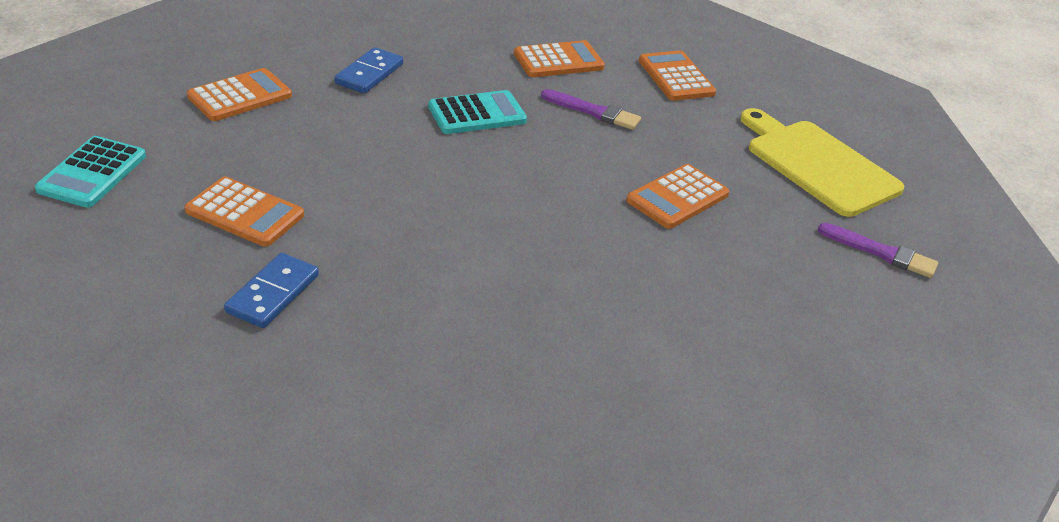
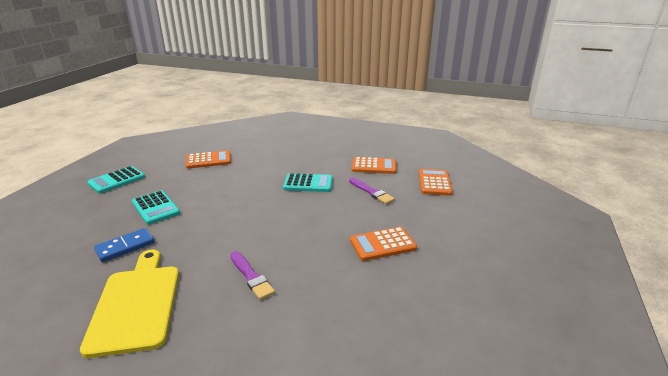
camera: 30 degrees right, 10 degrees down
orange calculator [185,177,304,247] -> turquoise calculator [132,190,180,225]
blue domino [335,47,403,94] -> none
yellow cutting board [740,108,904,217] -> yellow cutting board moved to [80,250,179,358]
purple brush [818,223,938,278] -> purple brush moved to [230,251,275,300]

